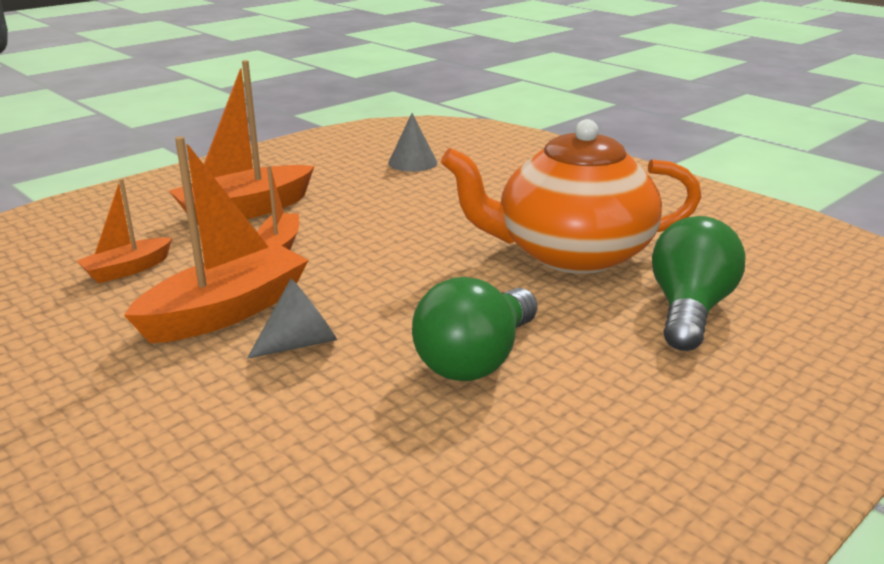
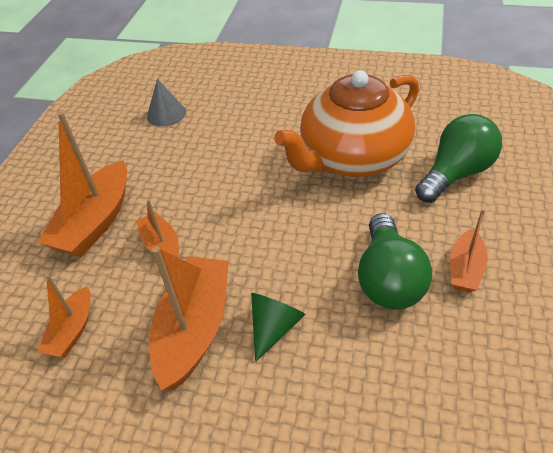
camera: 30 degrees left, 20 degrees up
grey cone [247,279,337,359] -> green cone [251,293,305,362]
green light bulb [652,216,746,351] -> green light bulb turned 60 degrees clockwise [415,114,502,203]
none -> orange boat [450,209,488,292]

